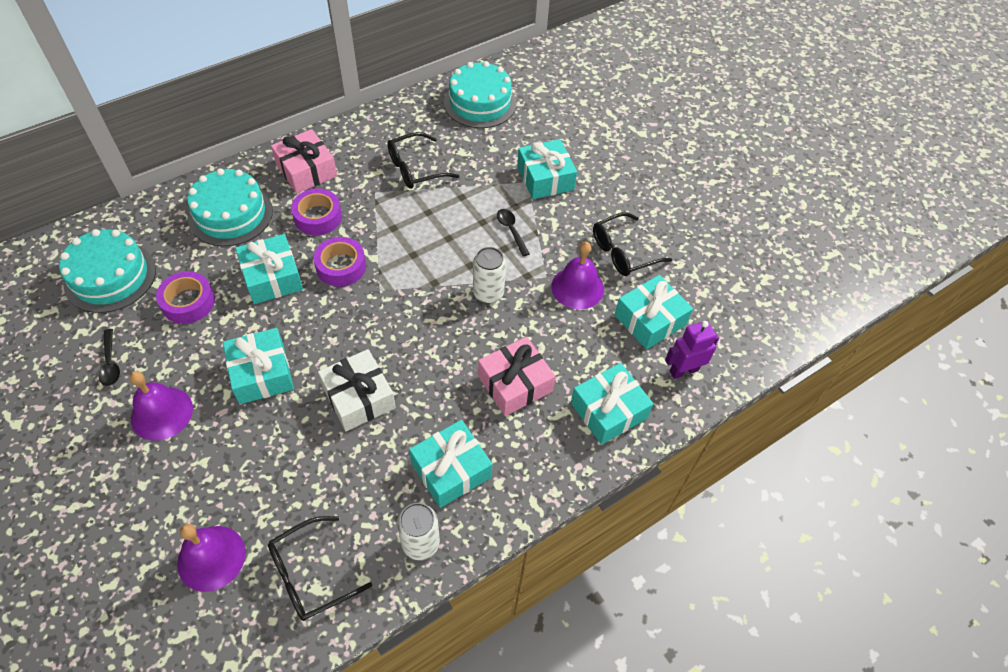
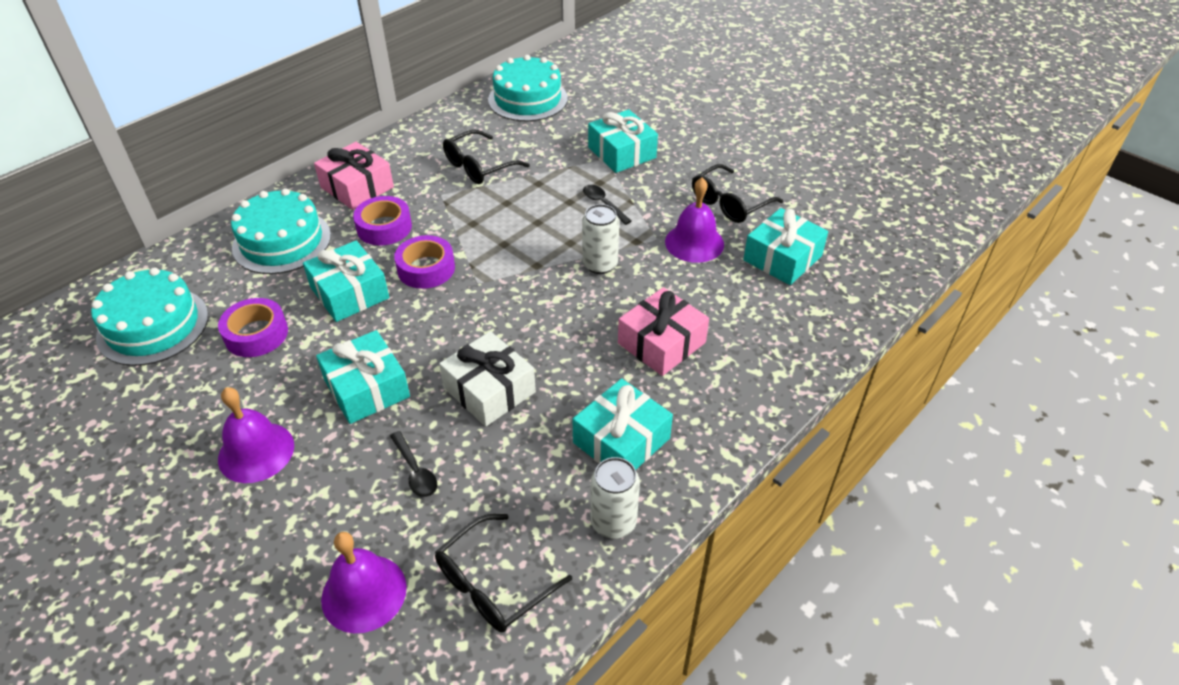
camera: 10 degrees left, 10 degrees down
black spoon [99,329,120,386] -> black spoon moved to [390,431,437,497]
turquoise gift [571,363,653,445] -> none
purple robot [665,321,719,379] -> none

